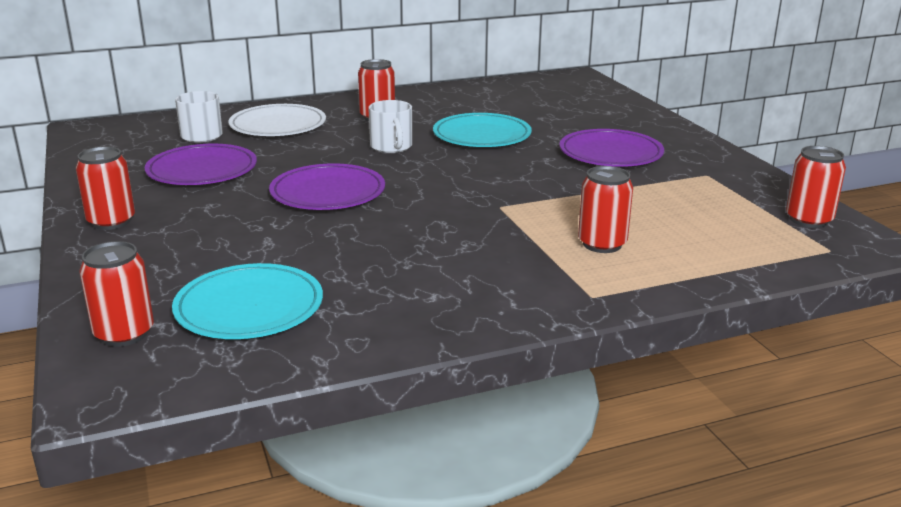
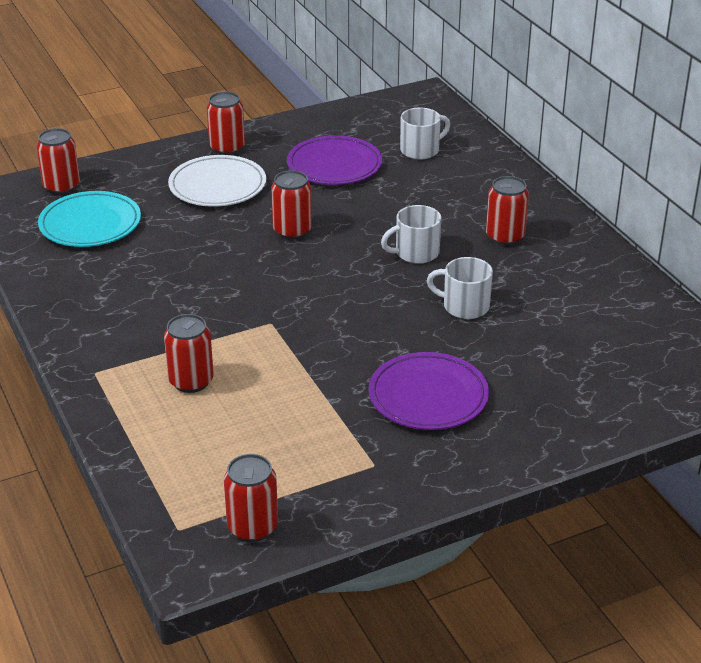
camera: 85 degrees right, 10 degrees up
white plate [229,104,326,136] -> white plate moved to [168,155,266,207]
purple plate [269,163,385,210] -> red can [271,170,312,240]
turquoise plate [433,113,532,147] -> white mug [427,257,493,319]

